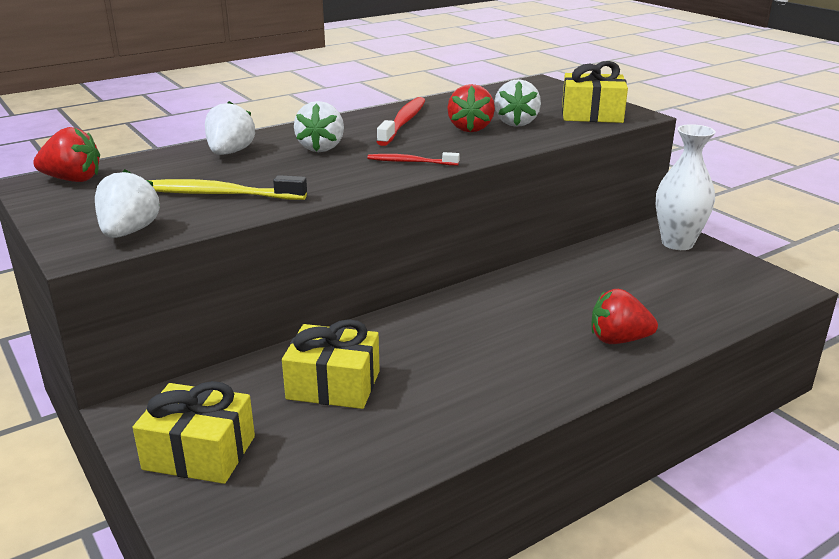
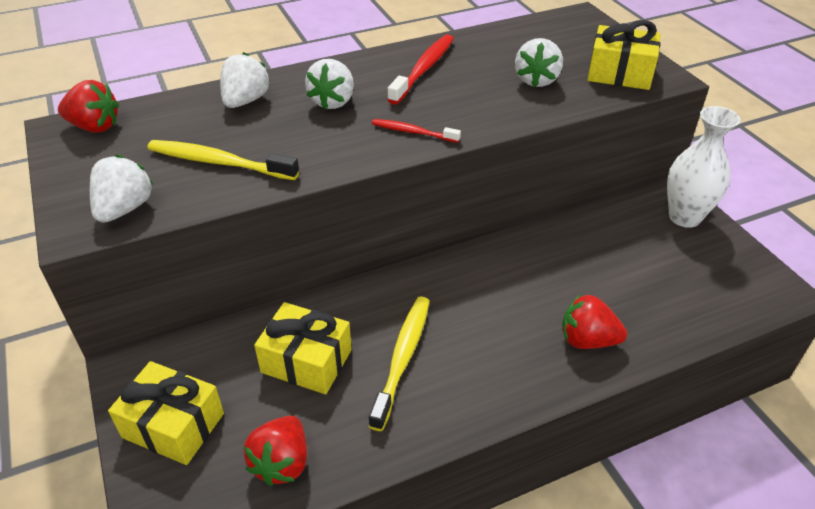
camera: 10 degrees right, 15 degrees up
red strawberry [447,84,495,132] -> red strawberry moved to [243,416,307,486]
none -> yellow toothbrush [369,296,430,431]

